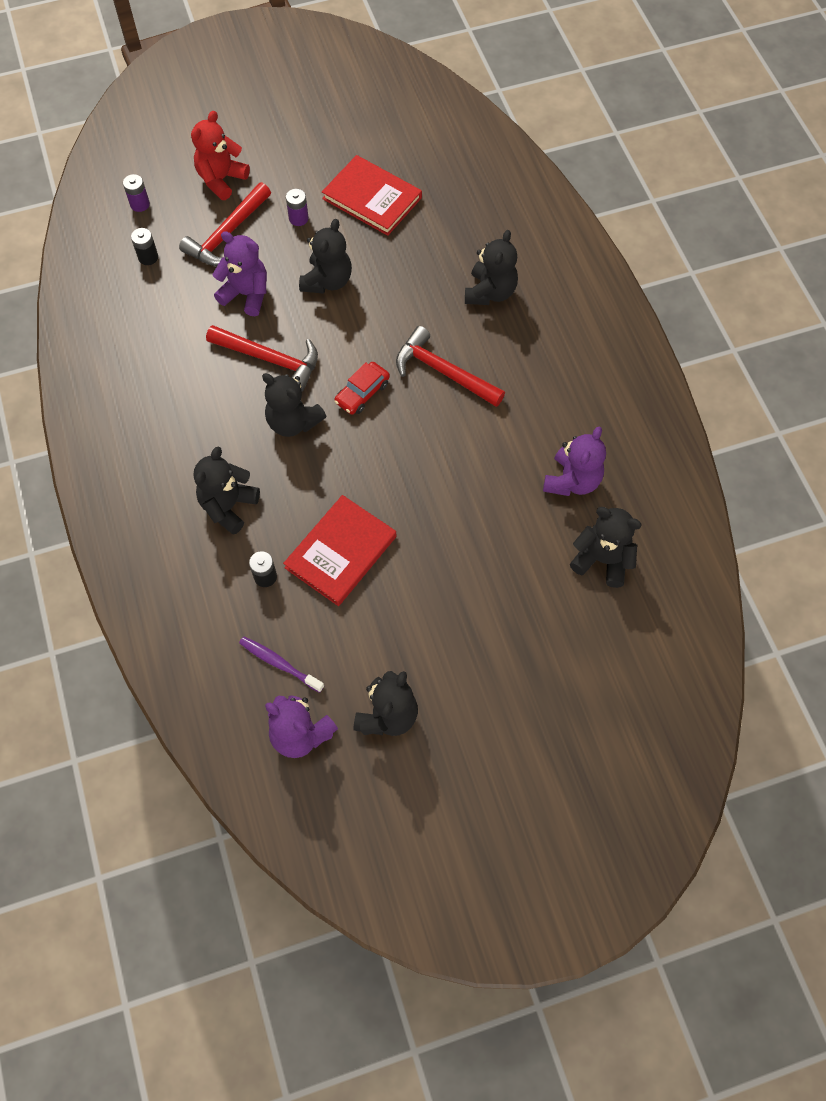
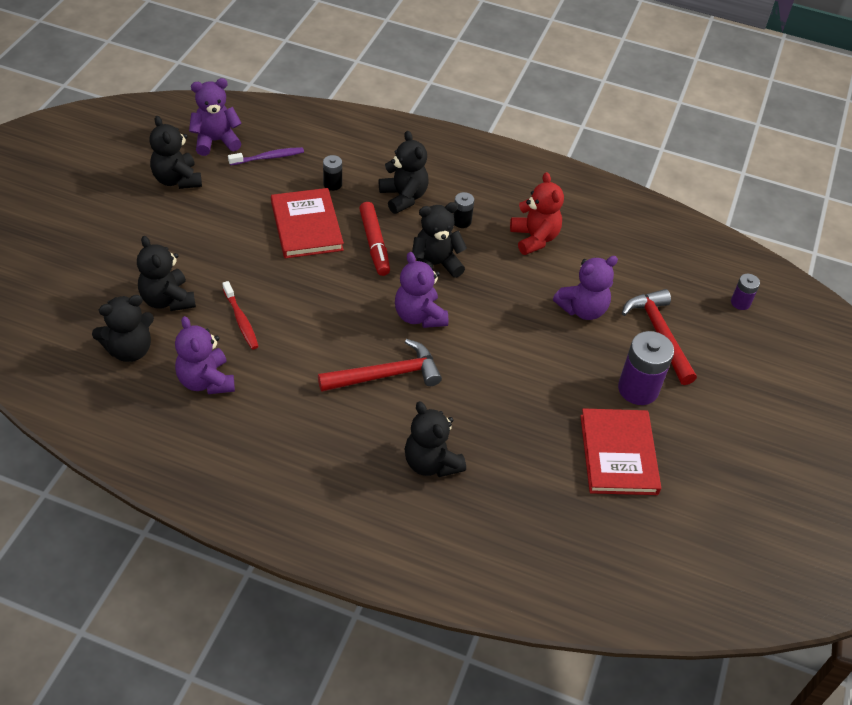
camera: 125 degrees right, 15 degrees down
black battery [131,228,158,265] -> black battery moved to [453,192,474,228]
red teddy bear [191,111,250,200] -> red teddy bear moved to [510,172,564,255]
red hammer [206,325,318,392] -> none
purple battery [286,189,309,226] -> purple battery [618,331,674,405], size x1.91
black teddy bear [299,219,352,294] -> black teddy bear moved to [137,236,196,311]
red book [322,155,422,236] -> red book turned 75 degrees counterclockwise [580,408,661,495]
red car [334,362,390,415] -> purple teddy bear [395,252,448,328]
none -> red toothbrush [222,281,259,349]
none -> red marker [359,202,390,276]

